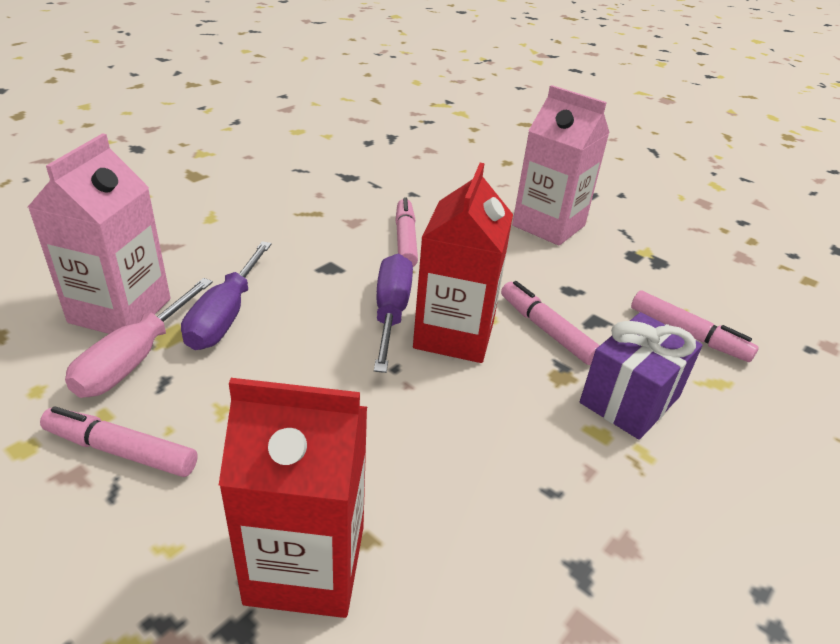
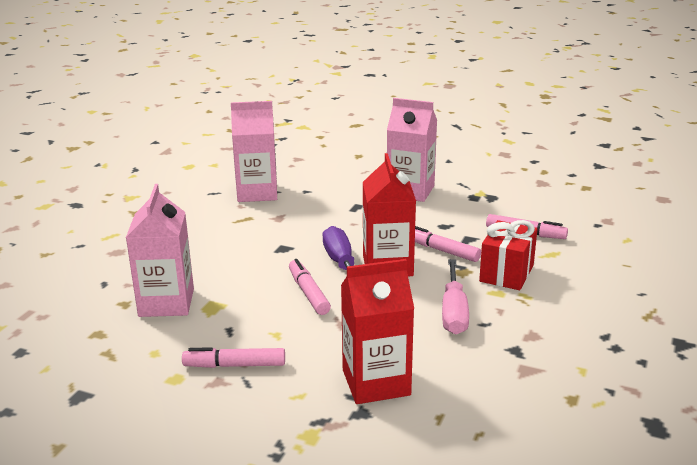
camera: 15 degrees left, 10 degrees down
pink screwdriver [65,278,213,398] -> pink screwdriver moved to [442,259,469,335]
purple screwdriver [181,241,272,350] -> none
pink marker [395,198,418,267] -> pink marker moved to [289,259,331,315]
purple gift [580,312,703,440] -> red gift [479,220,537,290]
none -> pink carton [231,101,277,202]

